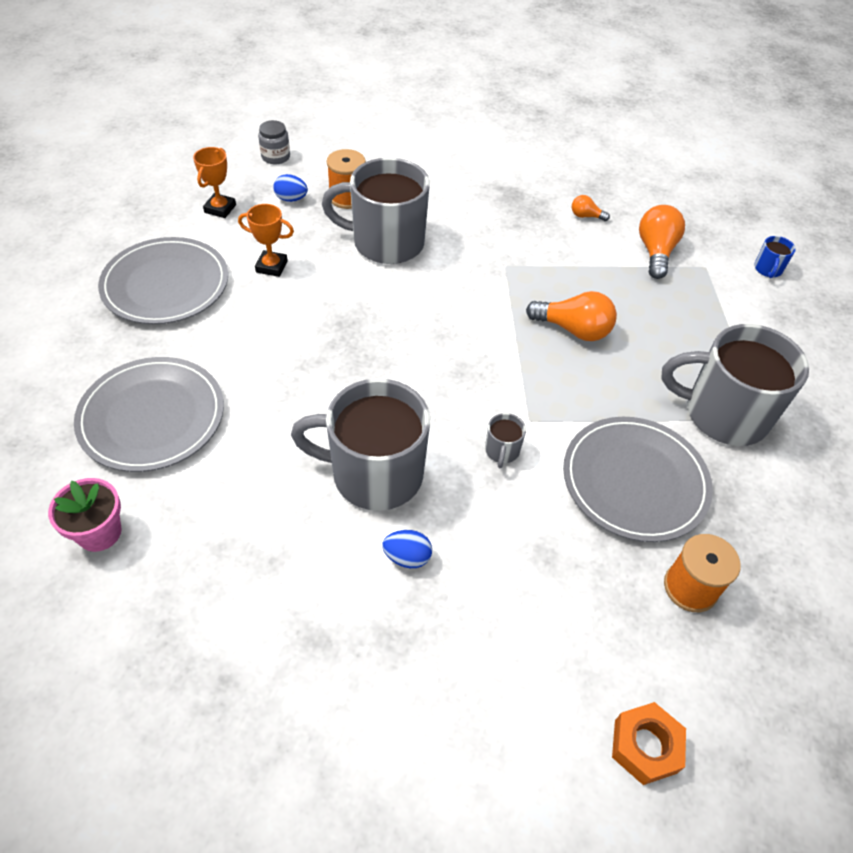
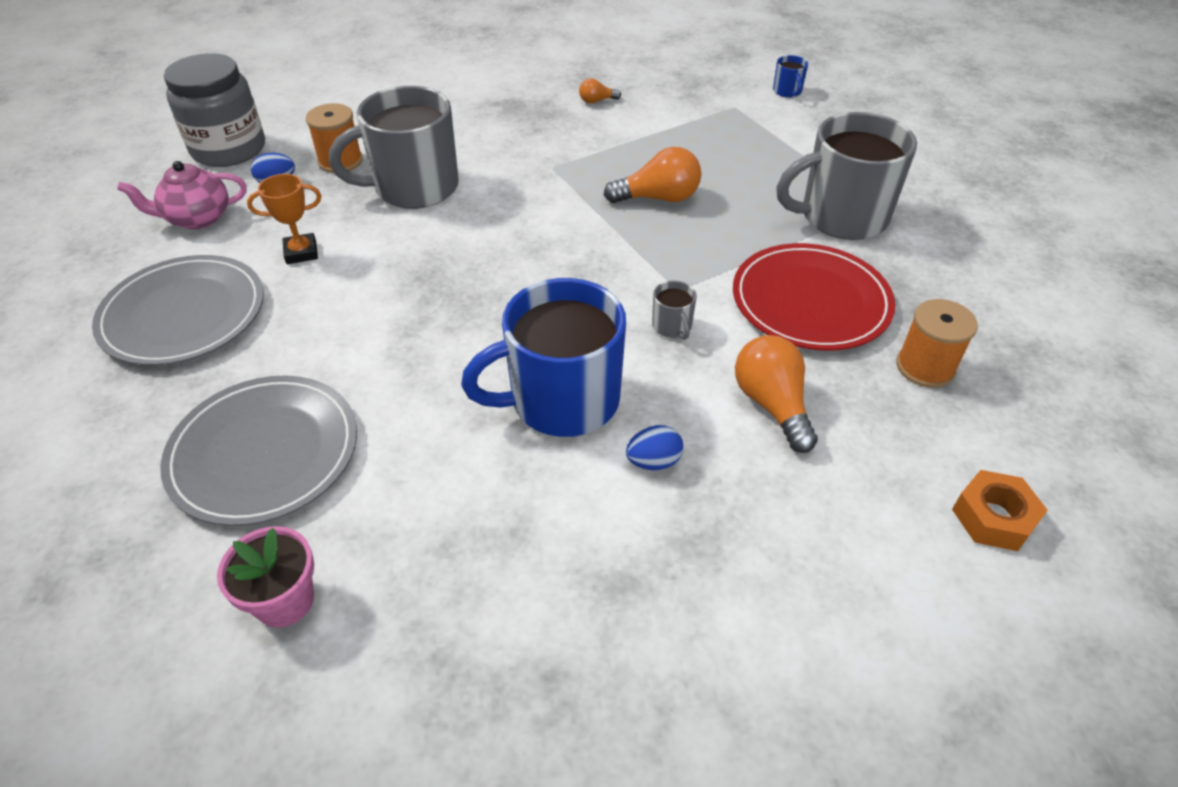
camera: 25 degrees left, 5 degrees down
orange trophy [193,147,236,218] -> pink teapot [117,161,247,229]
grey jar [258,120,290,164] -> grey jar [164,53,265,167], size x2.10
grey mug [291,378,430,511] -> blue mug [461,278,626,437]
grey plate [563,417,713,542] -> red plate [733,243,895,350]
orange light bulb [639,205,685,279] -> orange light bulb moved to [735,335,818,453]

